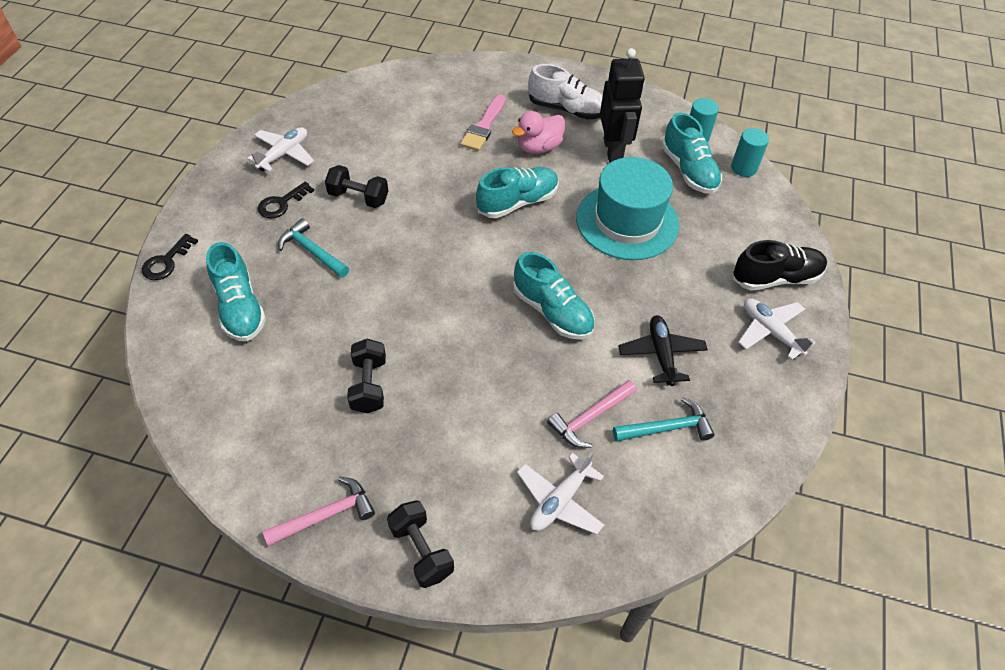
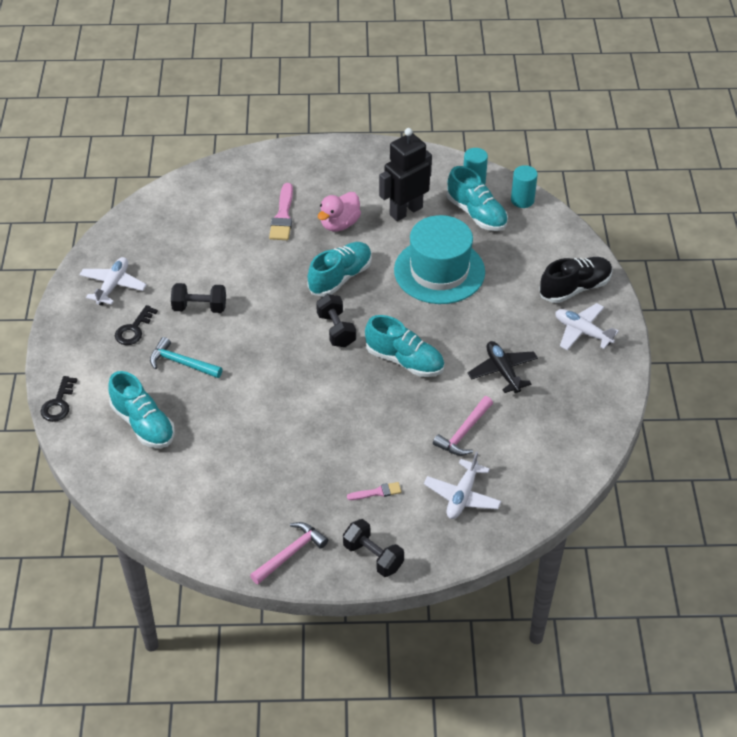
camera: 15 degrees left, 5 degrees down
black dumbbell [347,339,386,413] -> black dumbbell moved to [316,294,356,347]
white shoe [528,64,603,119] -> none
black robot [600,48,645,163] -> black robot turned 105 degrees counterclockwise [379,128,432,221]
turquoise hammer [613,397,715,442] -> none
none -> pink brush [347,482,402,500]

